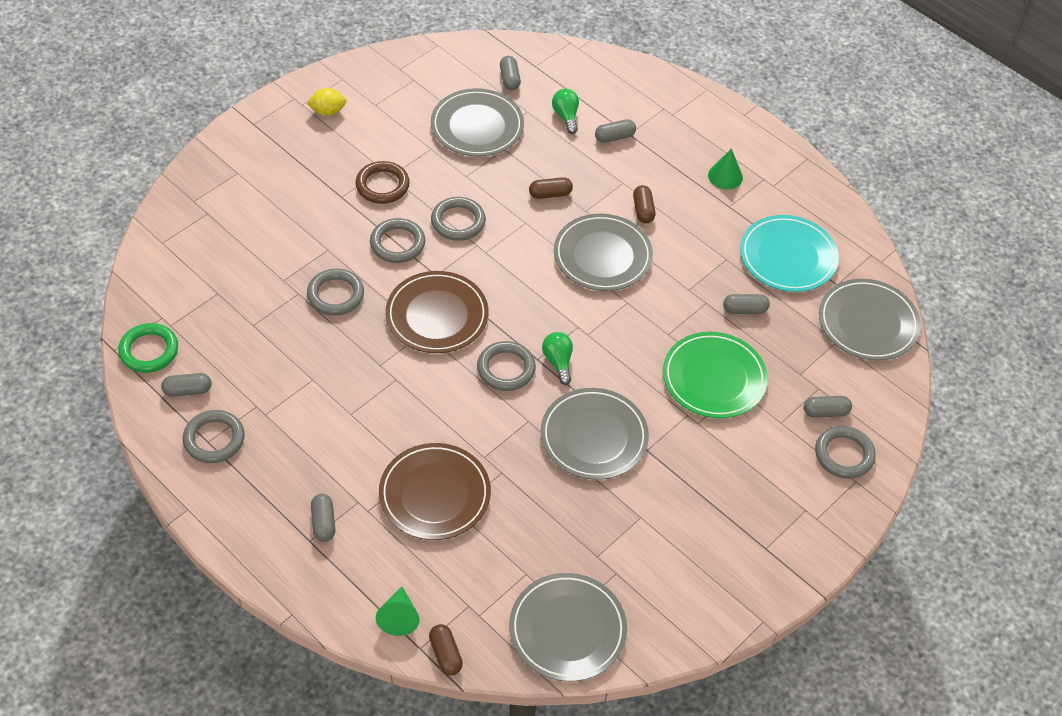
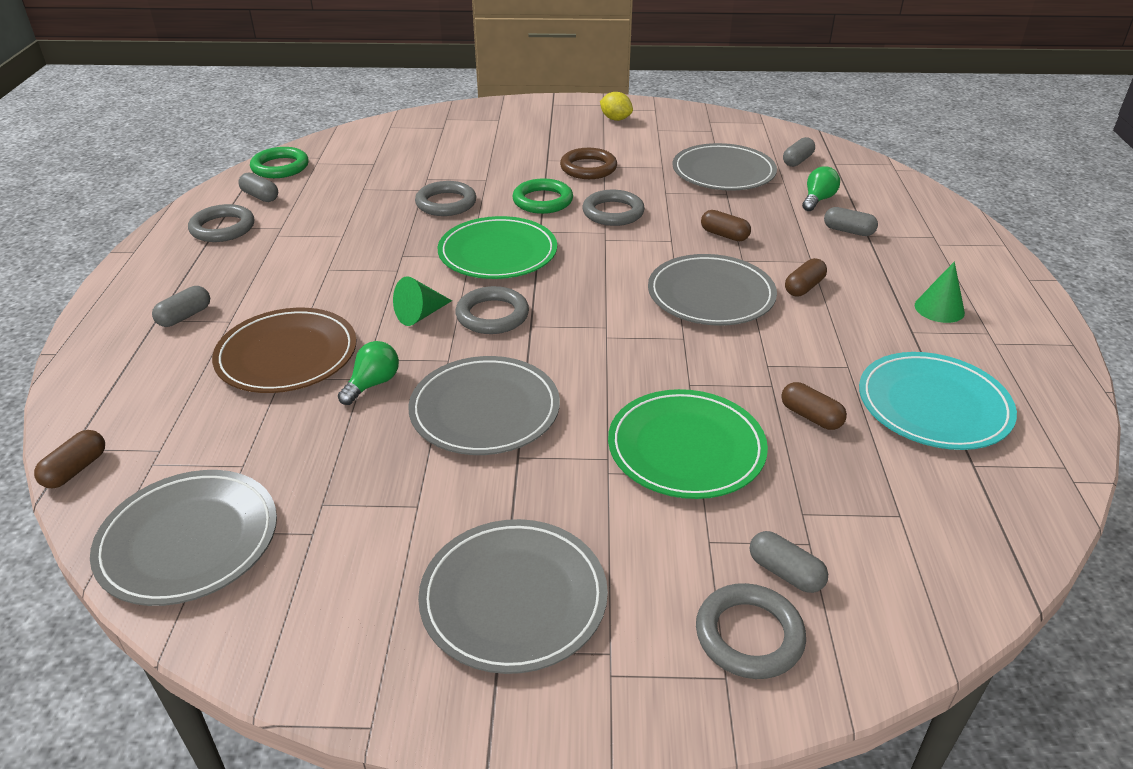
camera: 50 degrees right, 15 degrees down
grey ring [370,218,426,263] -> green ring [512,178,573,214]
green cone [376,587,420,636] -> green cone moved to [393,276,452,326]
brown plate [385,271,489,353] -> green plate [438,216,557,279]
green light bulb [542,332,573,385] -> green light bulb moved to [338,341,399,405]
grey capsule [723,294,770,314] -> brown capsule [781,382,847,430]
grey plate [819,279,921,361] -> grey plate moved to [418,519,608,674]

